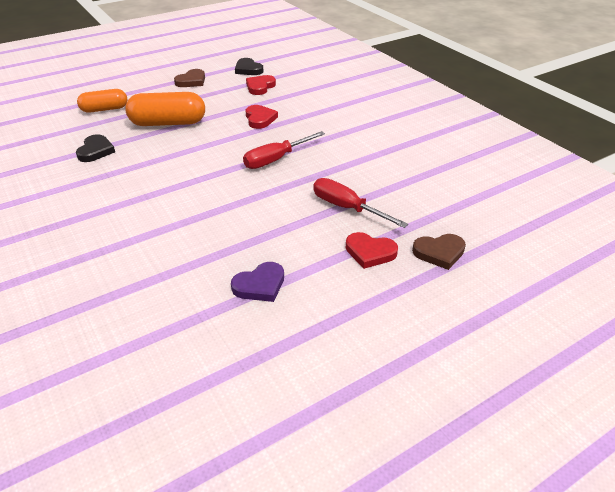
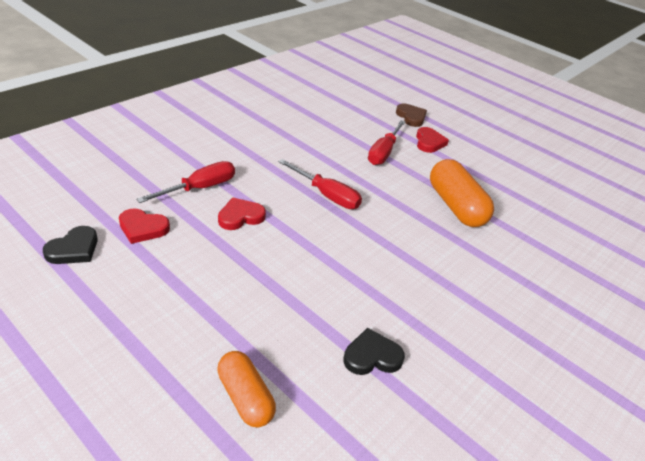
camera: 110 degrees left, 0 degrees up
orange capsule [125,92,205,126] -> orange capsule moved to [430,159,494,227]
brown heart [174,69,205,87] -> none
purple heart [231,262,284,302] -> none
none -> red screwdriver [136,161,235,203]

